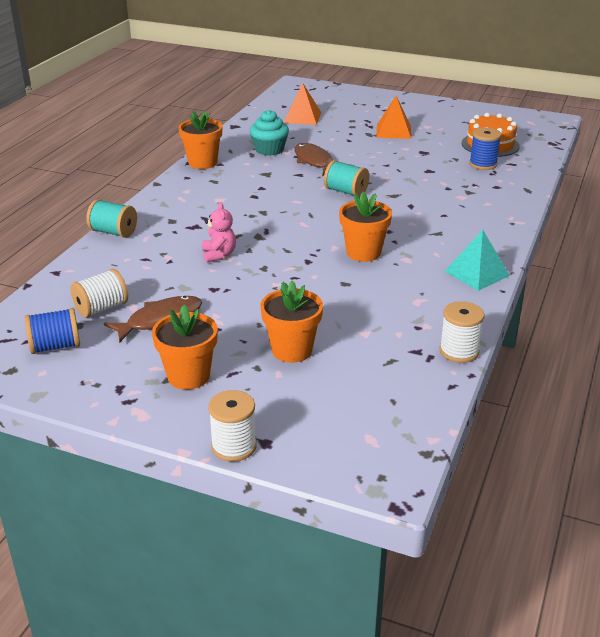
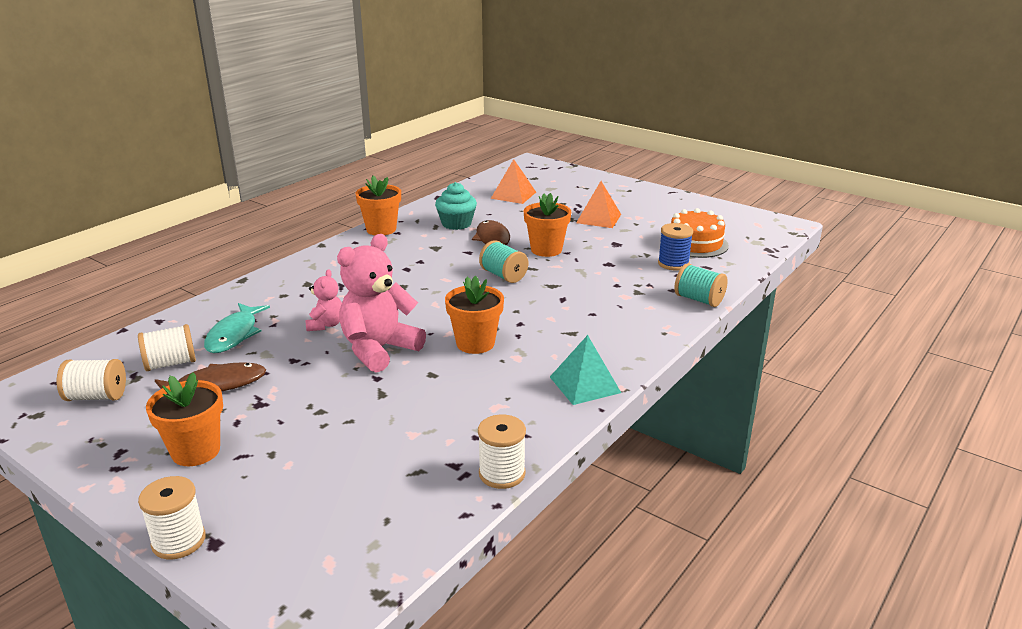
camera: 15 degrees right, 5 degrees down
blue spool [25,308,80,354] -> white spool [57,359,126,401]
turquoise spool [86,199,137,238] -> turquoise spool moved to [674,263,728,307]
orange flower pot [260,281,323,363] -> orange flower pot moved to [523,193,571,257]
none -> turquoise fish [204,303,270,353]
none -> pink teddy bear [337,234,426,373]

